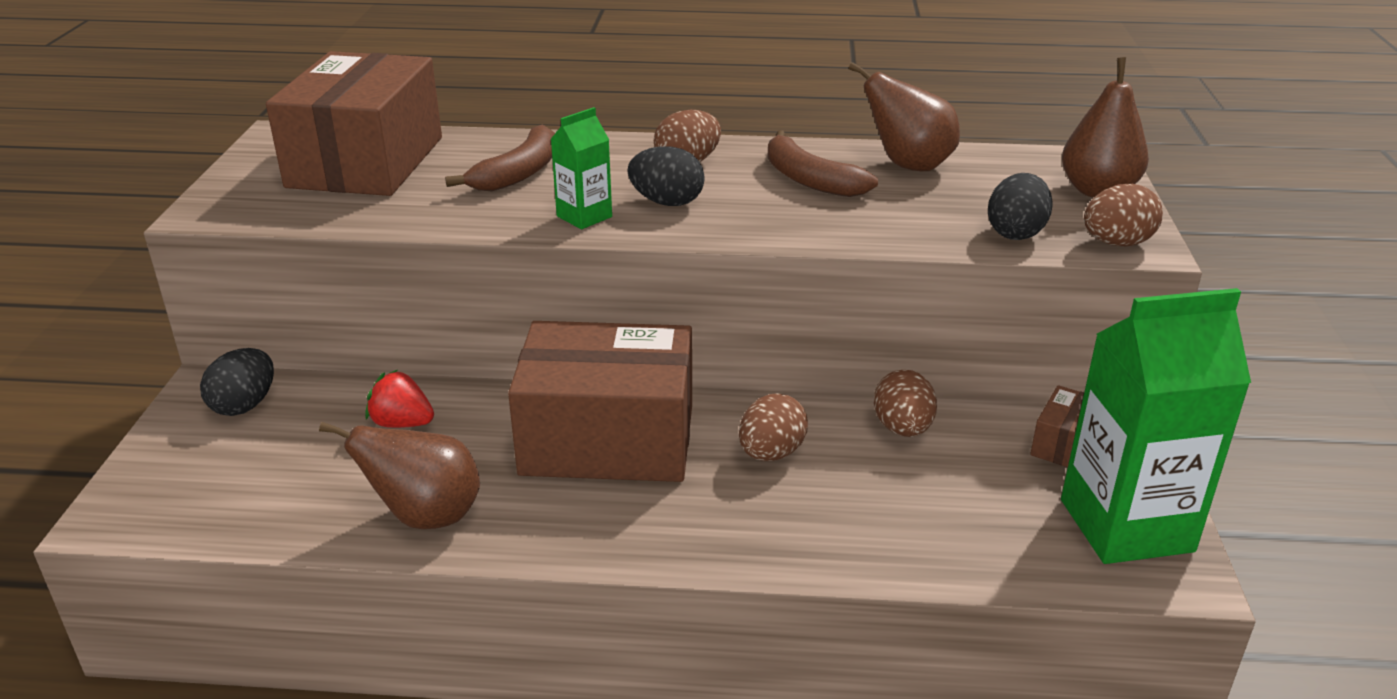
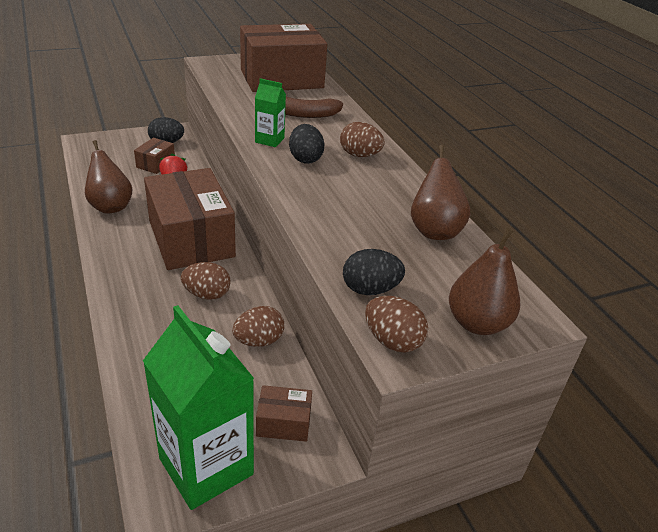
camera: 60 degrees right, 5 degrees up
brown banana [767,130,878,197] -> none
none -> brown box [134,138,175,174]

